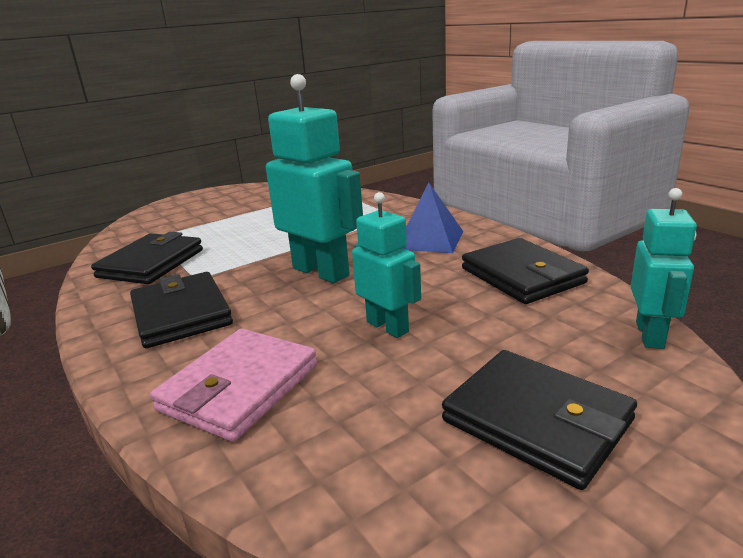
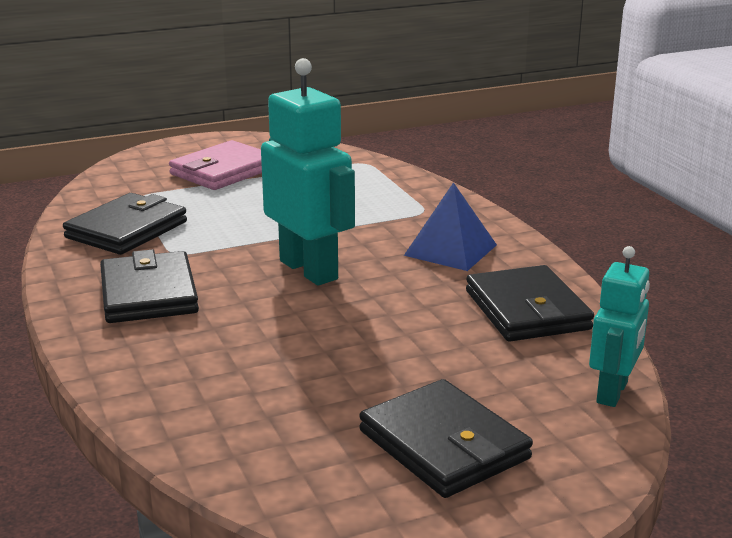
camera: 10 degrees right, 0 degrees up
pink wallet [150,328,317,442] -> pink wallet moved to [169,140,262,190]
turquoise robot [352,192,421,338] -> none

